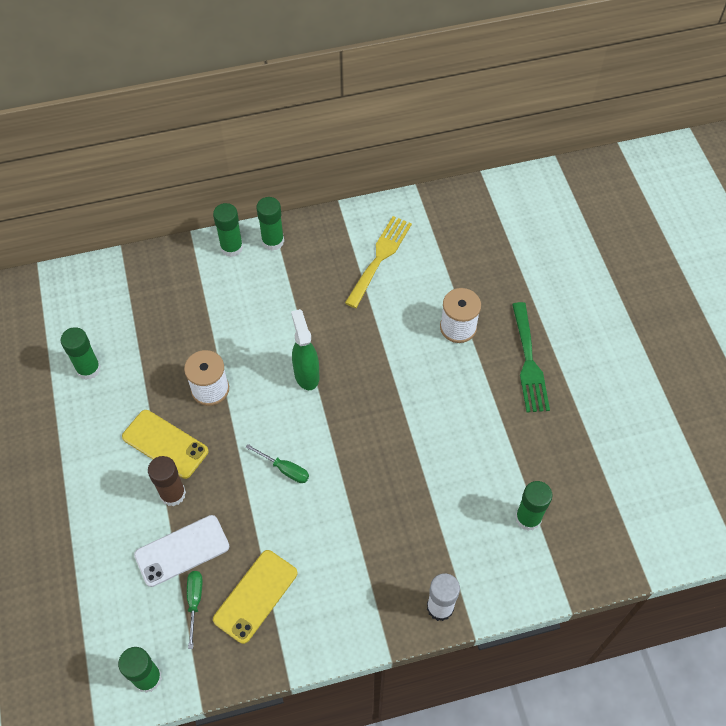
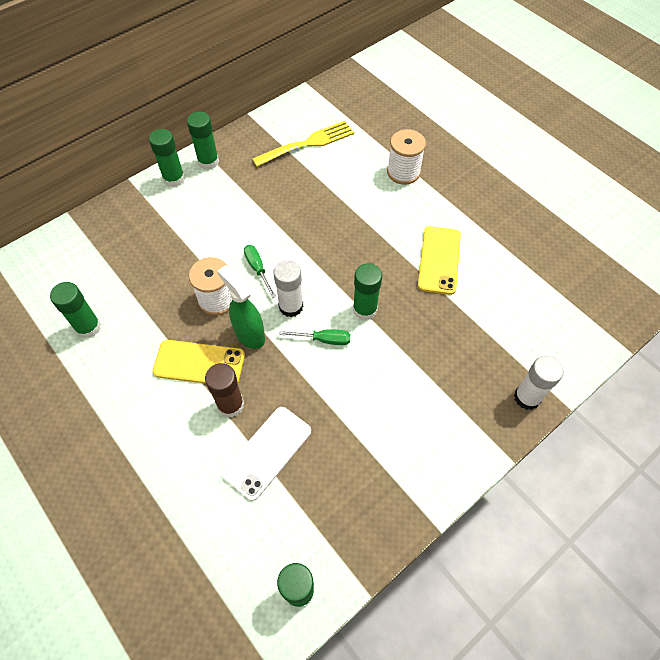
camera: 25 degrees left, 0 degrees up
green screwdriver [187,571,202,649] -> green screwdriver moved to [244,245,276,298]
yellow phone [213,550,297,644] -> yellow phone moved to [418,226,461,295]
green spray bottle [291,309,320,390] -> green spray bottle moved to [217,265,265,349]
yellow fork [345,216,412,308] -> yellow fork turned 60 degrees clockwise [252,121,354,167]
green fork [512,302,550,412] -> none
green glue stick [515,481,553,531] -> green glue stick moved to [353,263,382,320]
none -> white glue stick [274,260,303,317]

